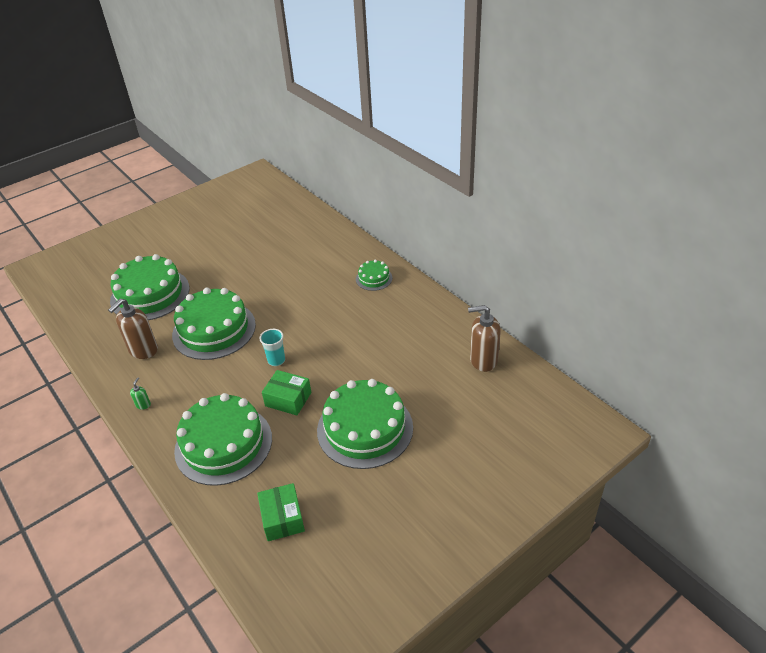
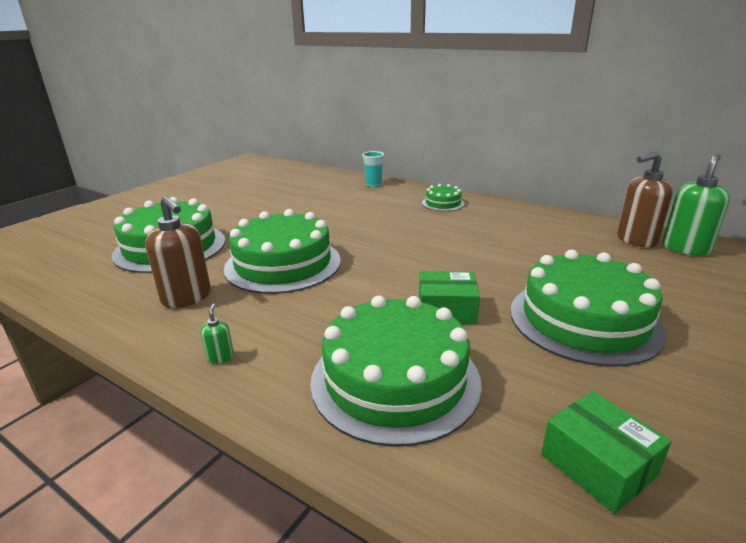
camera: 20 degrees left, 15 degrees down
brown soap dispenser [108,299,158,359] -> brown soap dispenser turned 60 degrees counterclockwise [145,196,211,308]
turquoise cup [260,329,285,366] -> turquoise cup moved to [362,151,384,187]
none -> green soap dispenser [663,154,730,256]

